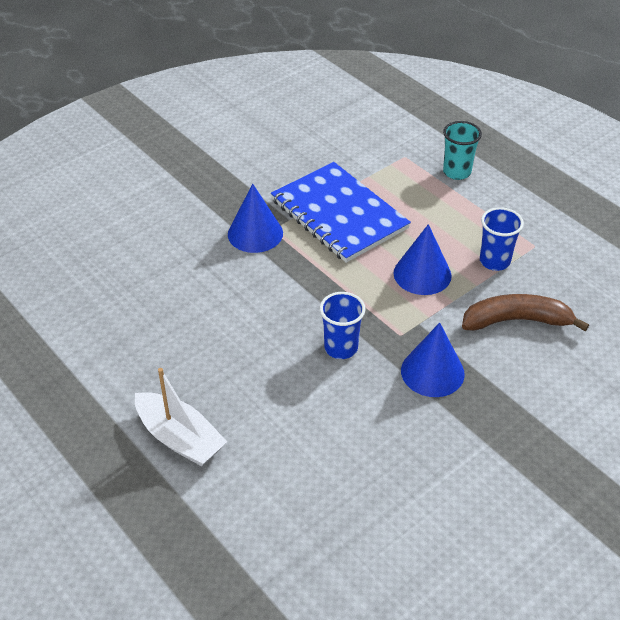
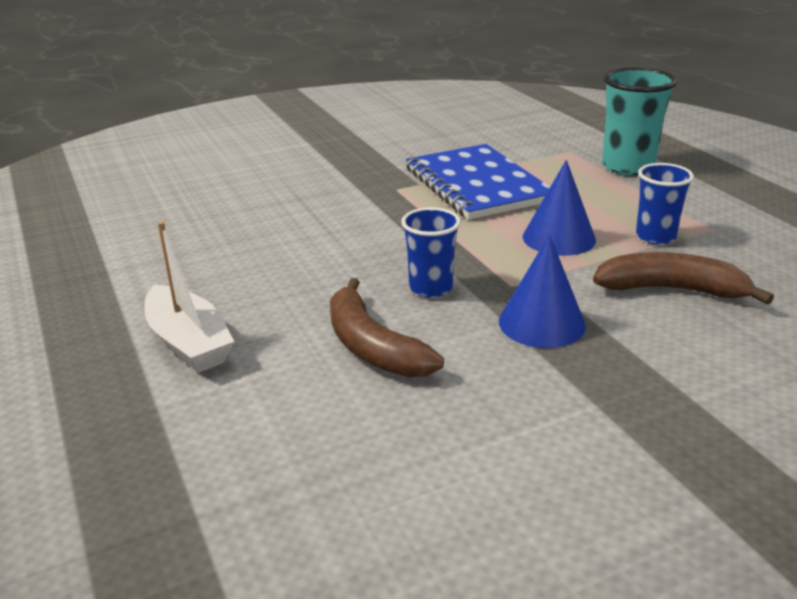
camera: 15 degrees right, 15 degrees down
blue cone [228,184,283,253] -> none
turquoise cup [443,121,482,180] -> turquoise cup [602,67,677,175], size x1.55
none -> brown banana [330,278,444,377]

